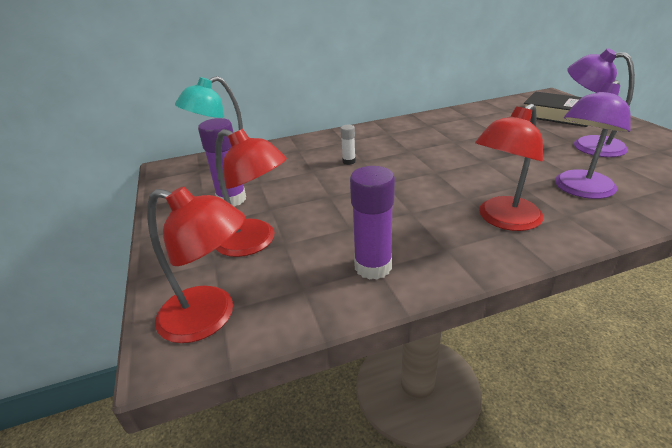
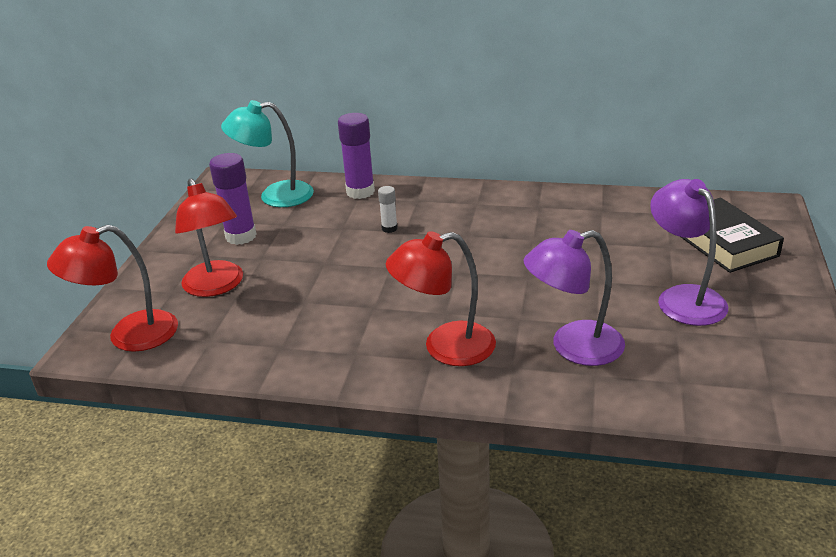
camera: 30 degrees right, 0 degrees up
red lamp [147,186,245,343] -> red lamp turned 105 degrees clockwise [47,225,178,352]
purple glue stick [350,166,395,280] -> purple glue stick moved to [338,113,375,199]

